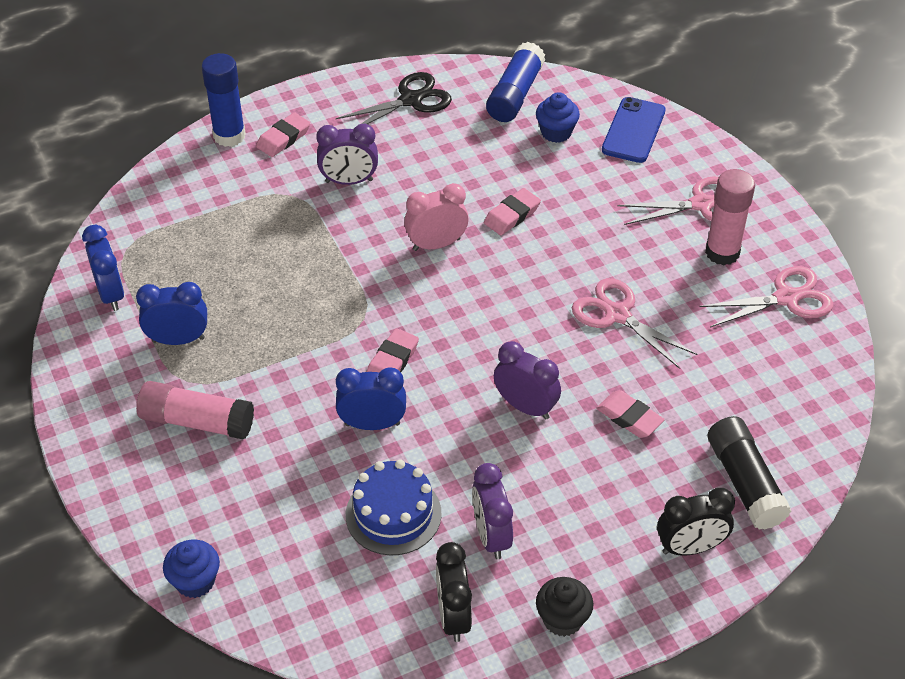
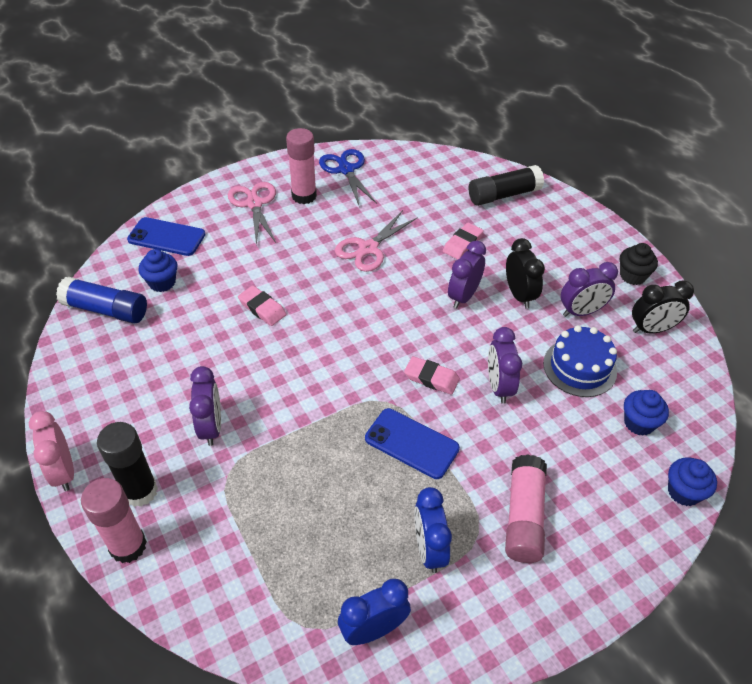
camera: 95 degrees left, 0 degrees up
blue glue stick [201,53,246,147] -> pink glue stick [81,478,147,563]
pink eraser [256,112,310,157] -> black glue stick [97,422,158,507]
black scissors [336,72,452,124] -> none
blue clock [336,368,406,430] -> purple clock [488,327,522,404]
pink clock [404,183,469,251] -> pink clock moved to [29,411,74,491]
black clock [657,488,735,556] -> black clock moved to [506,238,545,309]
pink scissors [700,266,833,328] -> blue scissors [319,149,377,205]
none -> blue phone [365,408,460,479]
none -> blue cupcake [624,390,669,436]

